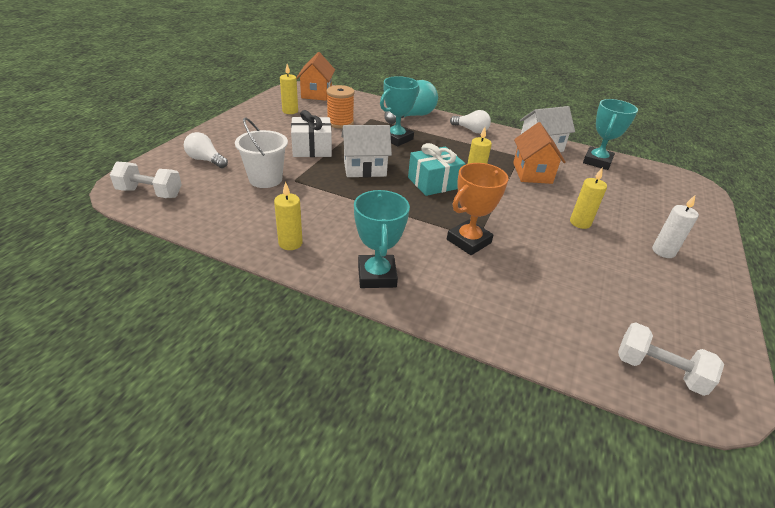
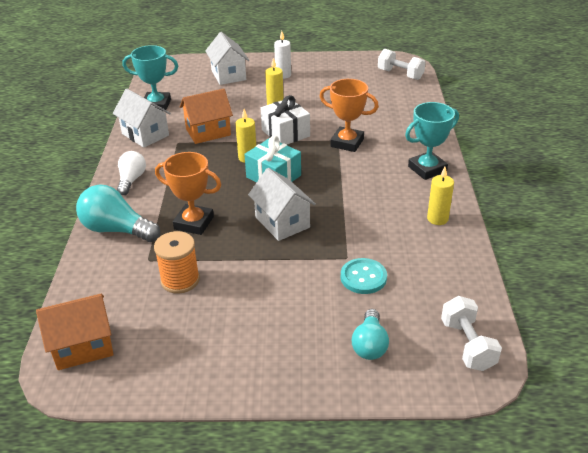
camera: 110 degrees left, 0 degrees up
white light bulb [184,132,228,168] -> turquoise light bulb [352,309,389,360]
white bucket [235,117,288,188] -> turquoise button [341,258,387,294]
yellow candle [280,64,298,114] -> none
white gift [291,110,332,157] -> white gift moved to [261,95,310,145]
turquoise trophy [380,76,419,146] -> orange trophy [155,152,221,235]
white dumbbell [618,322,724,396] -> white dumbbell turned 60 degrees counterclockwise [378,49,425,80]
none -> white house [205,32,249,85]

